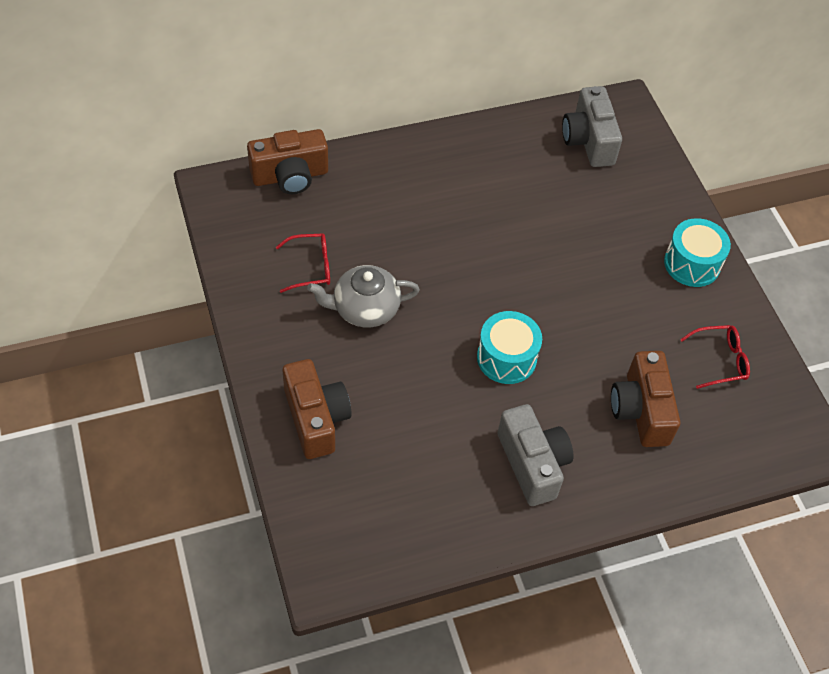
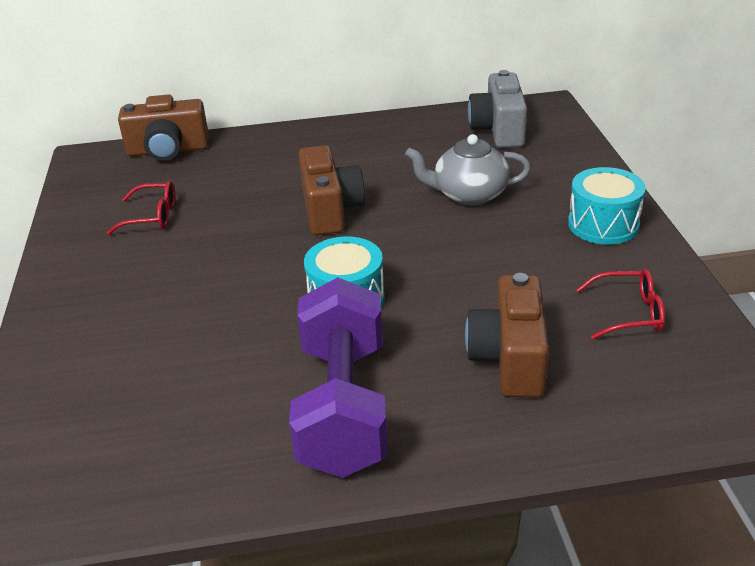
camera: 15 degrees right, 20 degrees down
brown camera [283,359,352,459] -> brown camera moved to [299,145,365,235]
grey teapot [307,265,420,327] -> grey teapot moved to [405,134,531,206]
grey camera [497,404,573,506] -> purple dumbbell [289,277,388,478]

